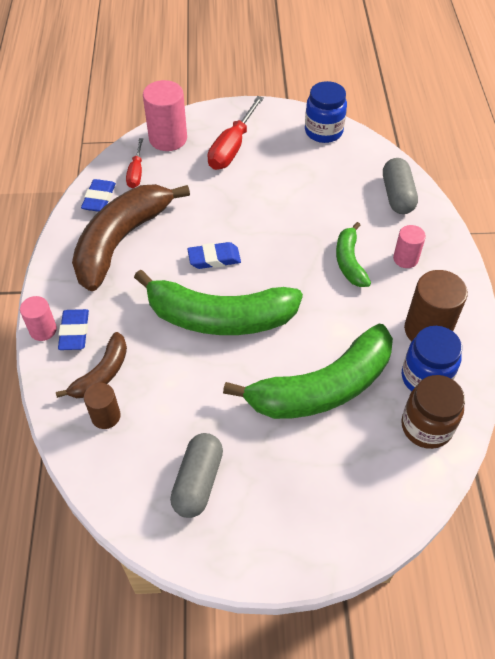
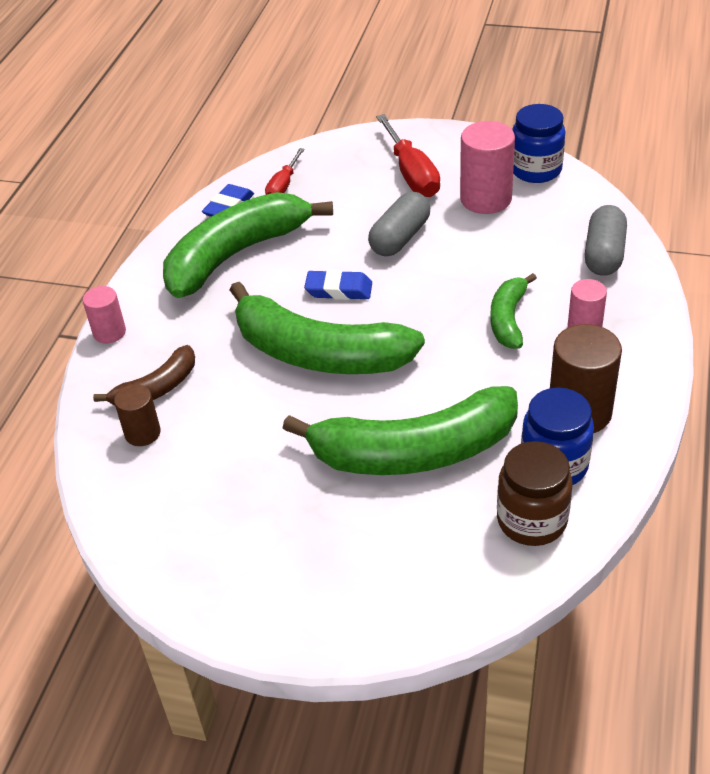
camera: 20 degrees right, 10 degrees down
blue eraser [58,309,89,350] -> none
brown banana [72,184,190,291] -> green banana [163,192,333,298]
pink cylinder [143,80,187,151] -> pink cylinder moved to [460,121,515,214]
grey capsule [170,433,223,518] -> grey capsule moved to [368,192,430,256]
red screwdriver [208,96,264,170] -> red screwdriver turned 60 degrees counterclockwise [376,114,440,197]

